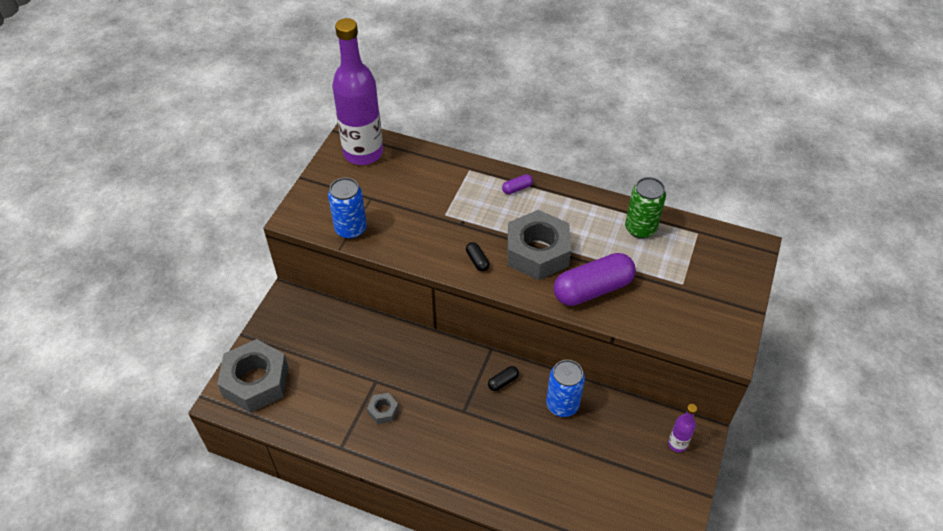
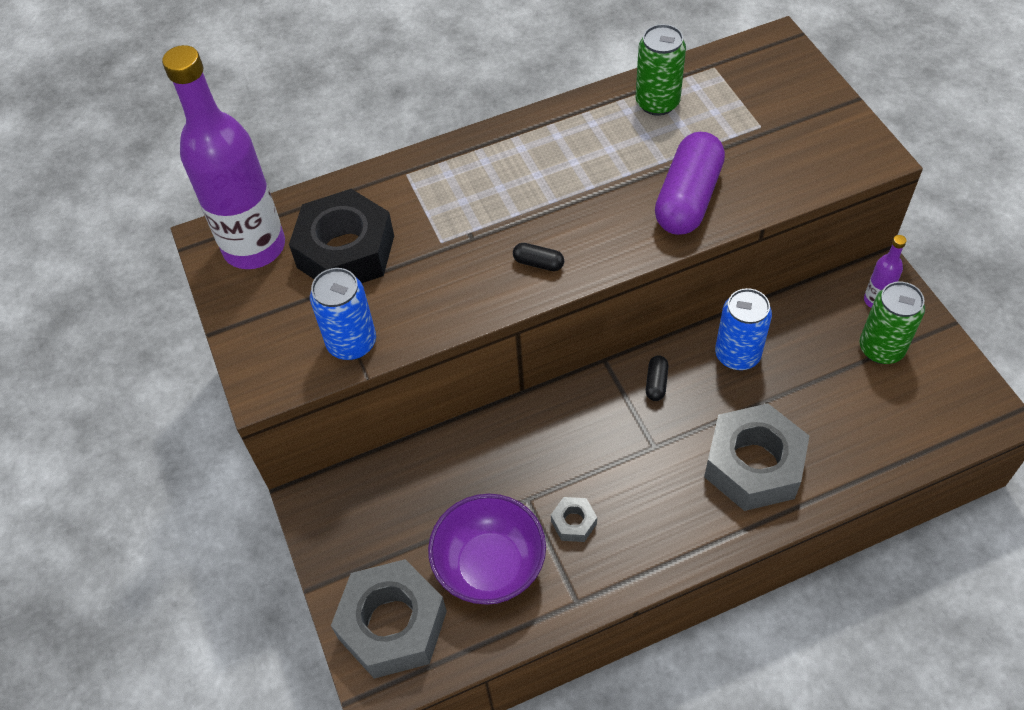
camera: 40 degrees left, 5 degrees up
purple capsule [502,174,533,194] -> none
grey nut [507,210,571,280] -> grey nut moved to [704,403,809,511]
none -> black nut [289,189,394,283]
none -> purple bowl [428,494,546,605]
none -> green can [859,282,925,364]

